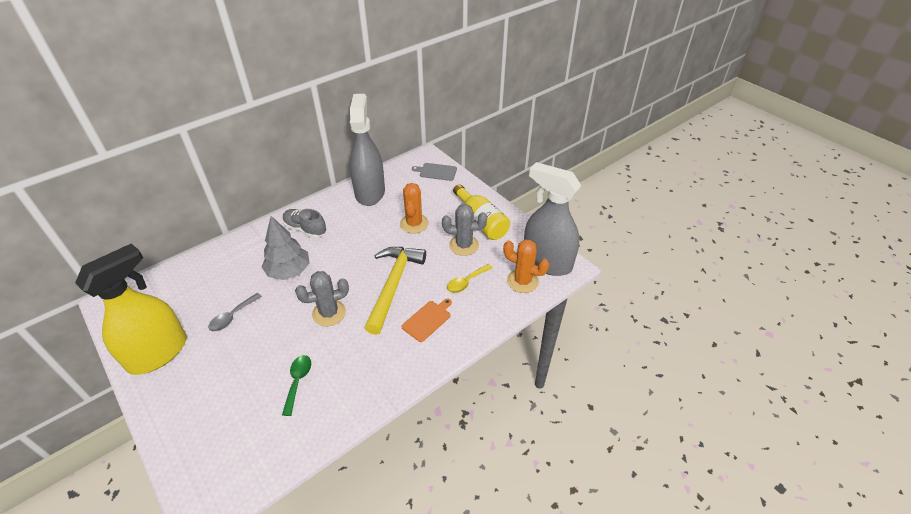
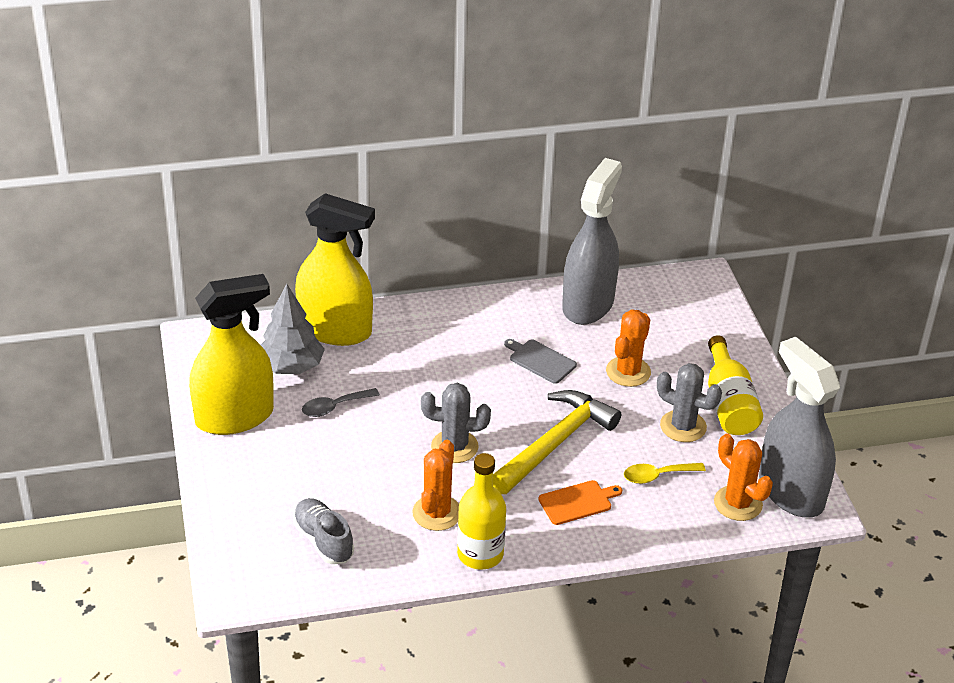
camera: 25 degrees right, 5 degrees down
grey tree [262,216,310,280] -> grey tree moved to [261,284,325,374]
grey shoe [282,209,326,238] -> grey shoe moved to [293,498,354,564]
green spoon [282,355,311,416] -> none
grey cutting board [412,163,457,181] -> grey cutting board moved to [504,339,577,384]
none -> yellow spray bottle [295,193,375,346]
none -> orange cactus [412,440,459,531]
none -> yellow bottle [457,453,506,570]

